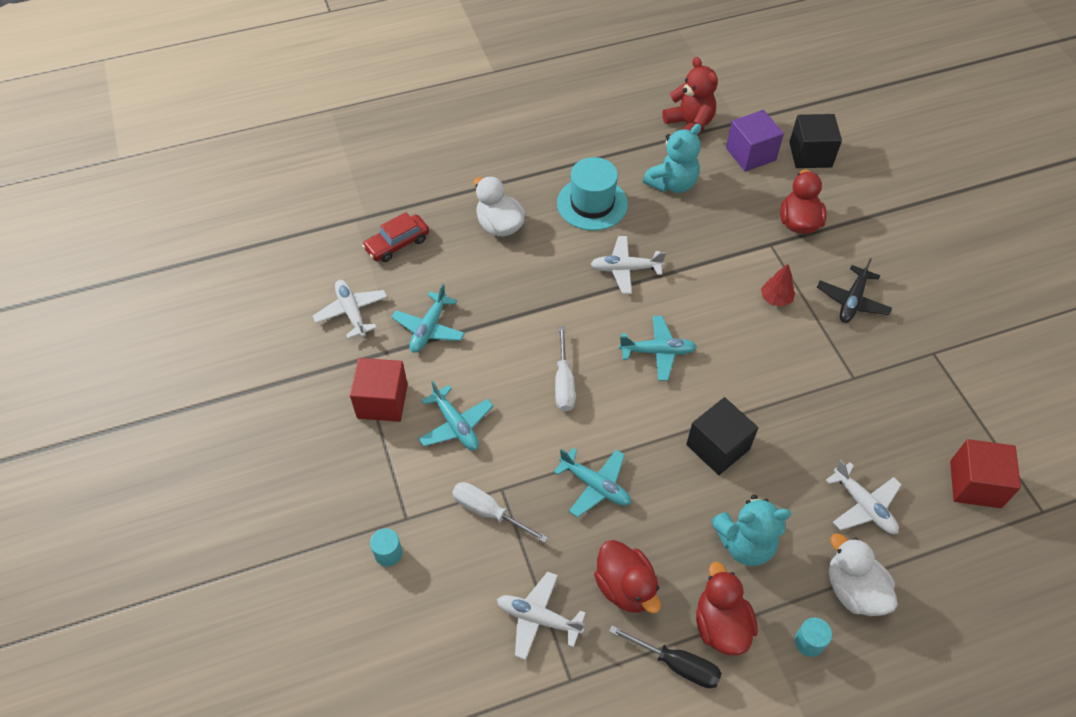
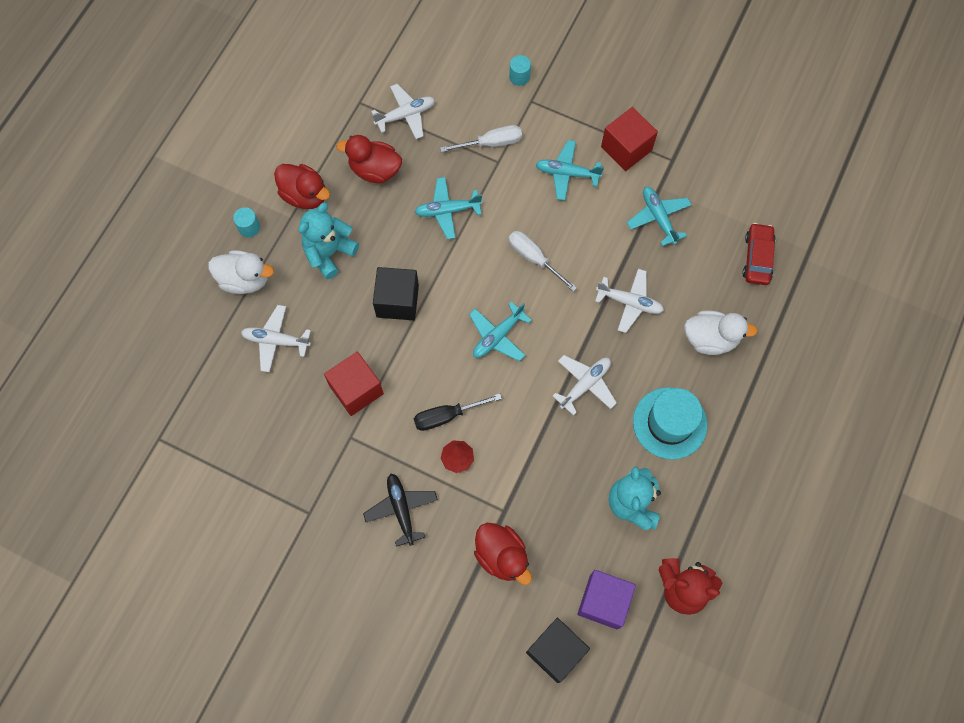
camera: 135 degrees right, 15 degrees up
white plane [313,280,387,339] -> white plane moved to [595,269,664,333]
black screwdriver [609,625,722,689] -> black screwdriver moved to [414,393,502,431]
red cube [950,439,1021,508] -> red cube moved to [324,351,384,416]

